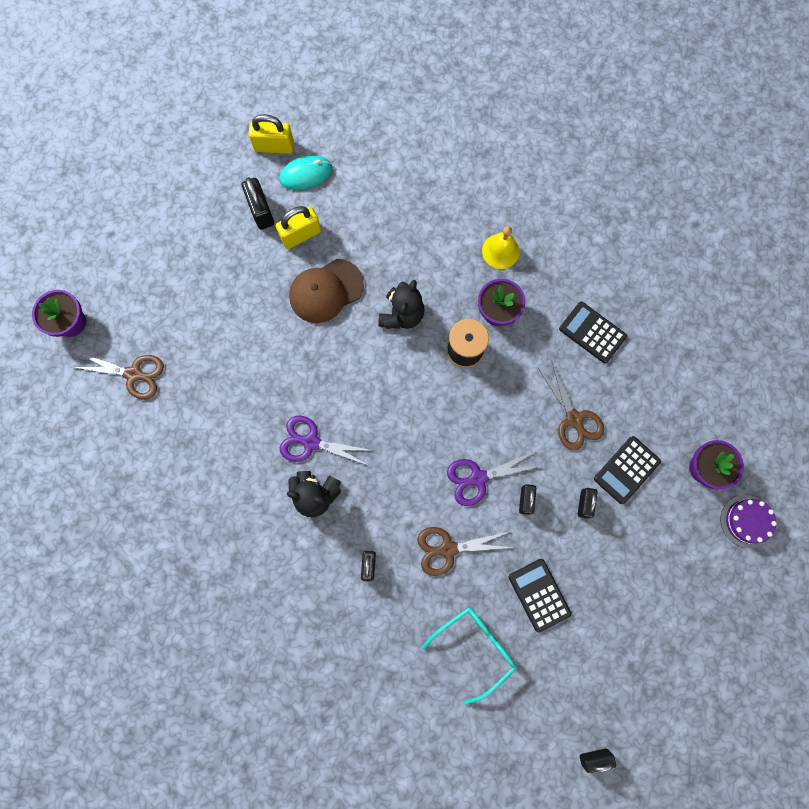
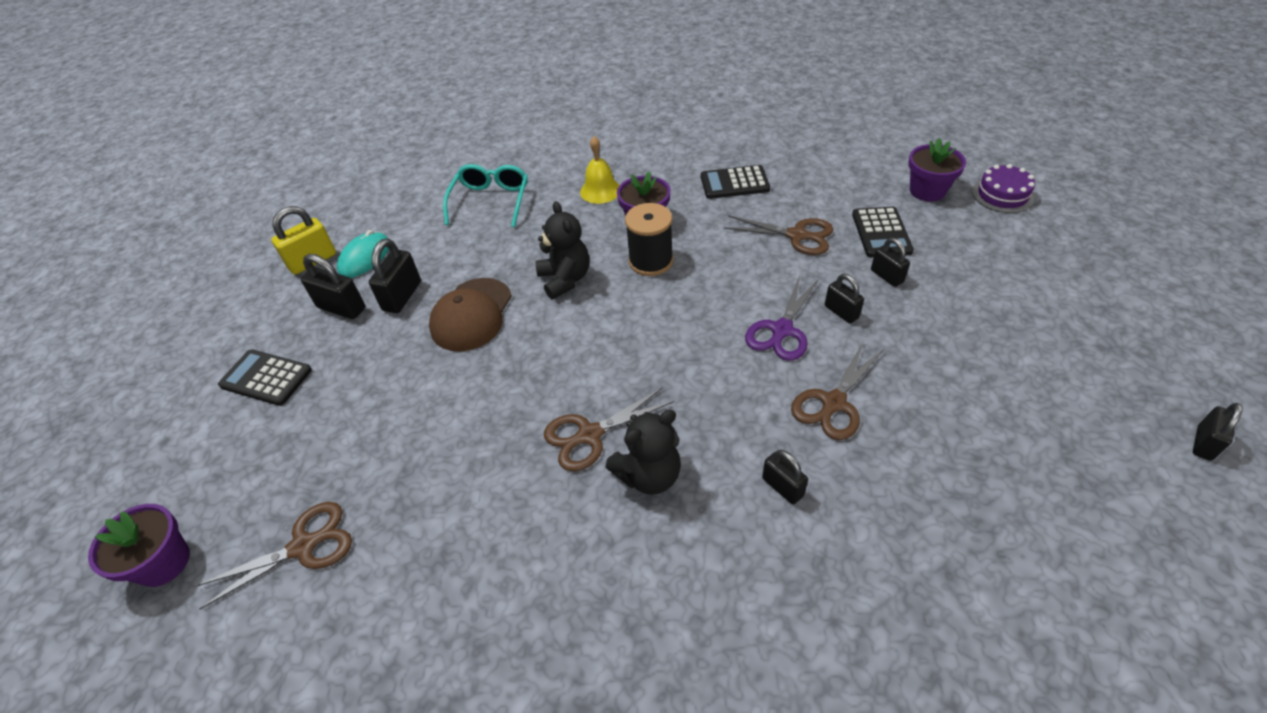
camera: 40 degrees left, 30 degrees down
yellow padlock [276,206,321,249] -> black padlock [369,238,421,313]
purple scissors [280,415,374,466] -> brown scissors [544,387,674,471]
turquoise glasses [421,607,517,705] -> turquoise glasses moved to [443,164,528,227]
black calculator [509,559,571,633] -> black calculator moved to [218,349,312,406]

